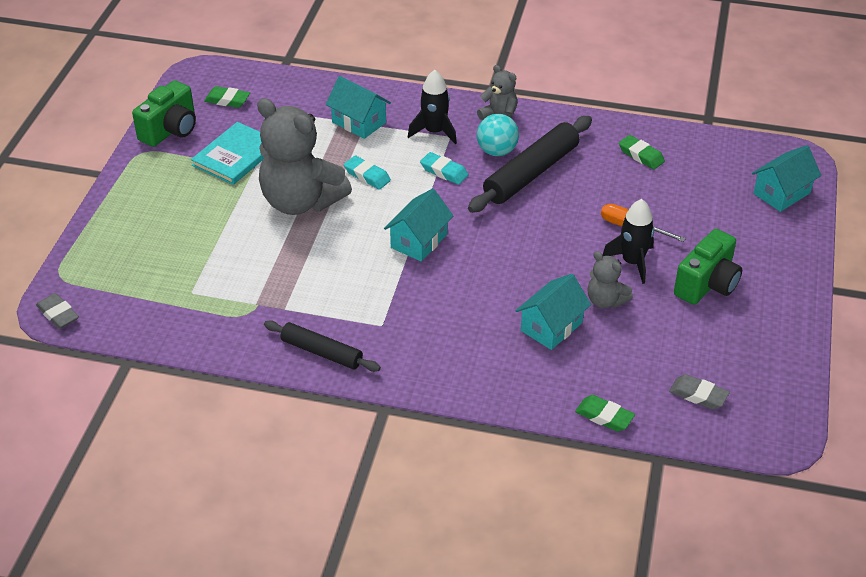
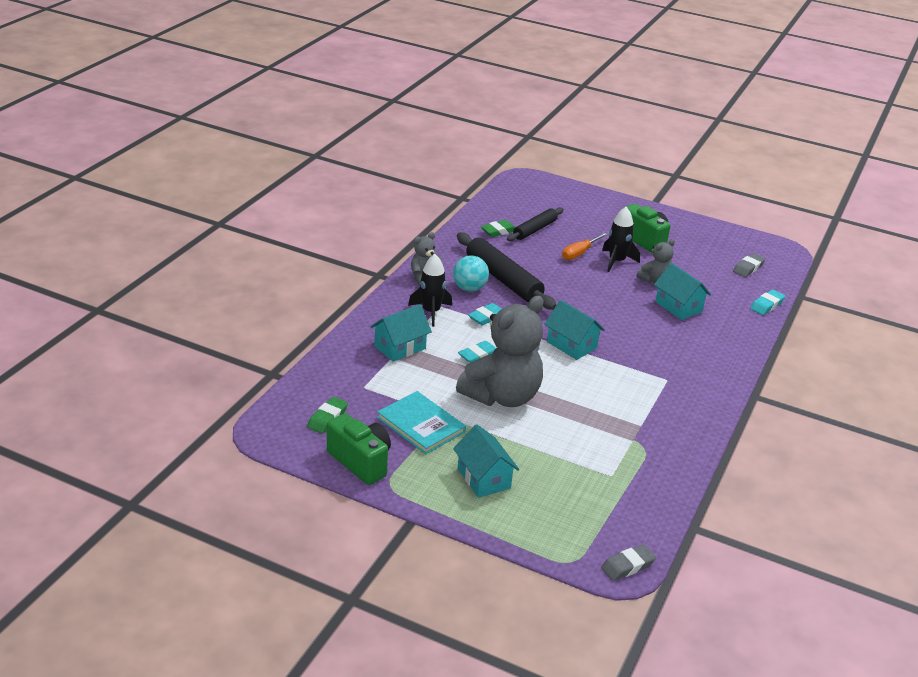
camera: 80 degrees left, 10 degrees down
black rolling pin [264,320,381,372] -> black rolling pin moved to [507,207,564,241]
green eraser [575,395,635,432] -> turquoise eraser [750,290,785,315]
turquoise house [752,145,821,212] -> turquoise house moved to [453,424,519,498]

